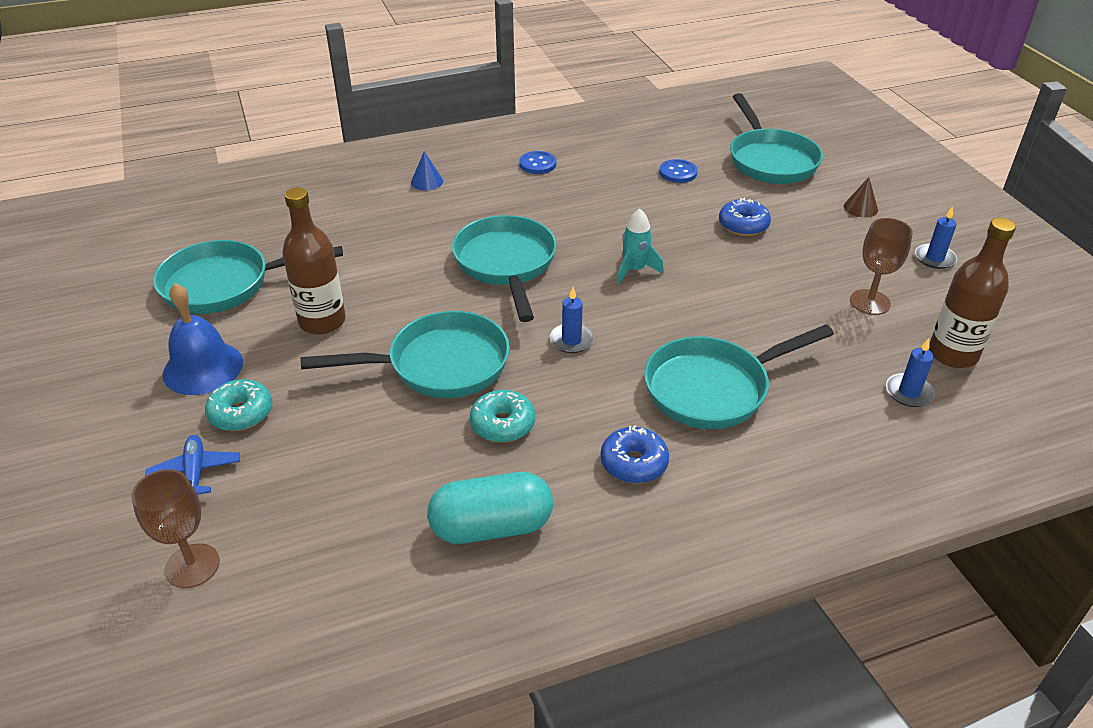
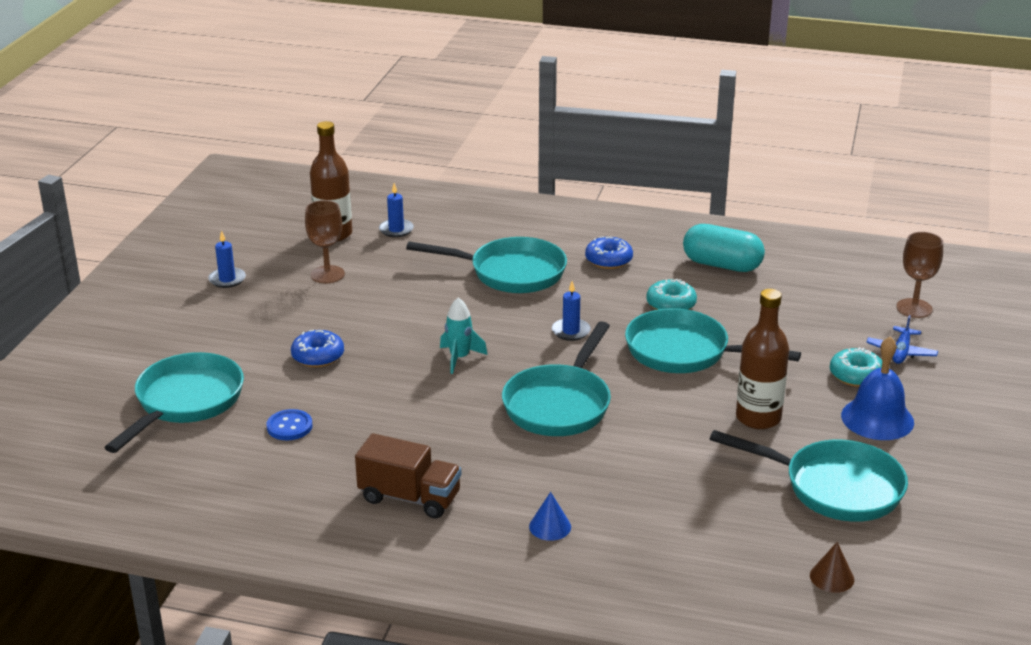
camera: 145 degrees left, 10 degrees down
blue button [519,151,557,174] -> brown truck [355,433,461,519]
brown cone [844,177,878,217] -> brown cone moved to [810,542,854,593]

